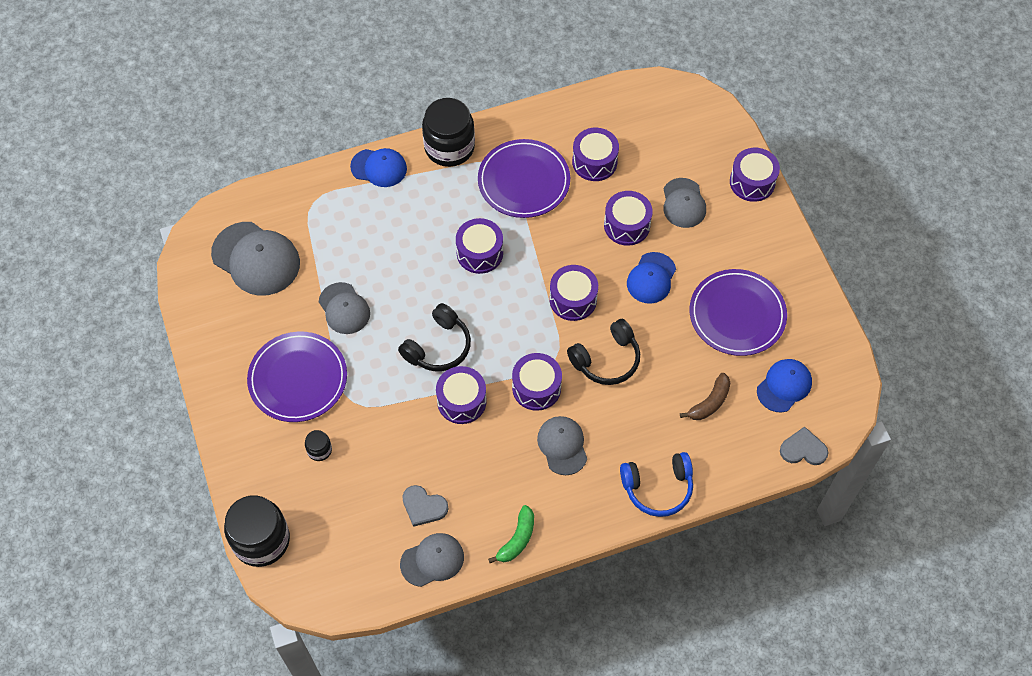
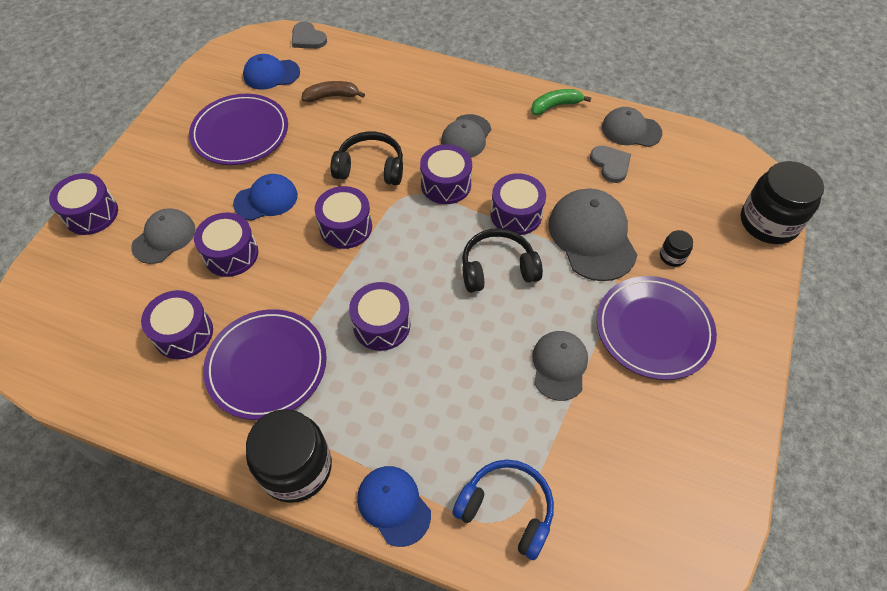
camera: 140 degrees left, 5 degrees down
grey cap [211,222,300,296] -> grey cap moved to [548,188,637,281]
blue headphones [620,452,693,517] -> blue headphones moved to [452,460,554,560]

